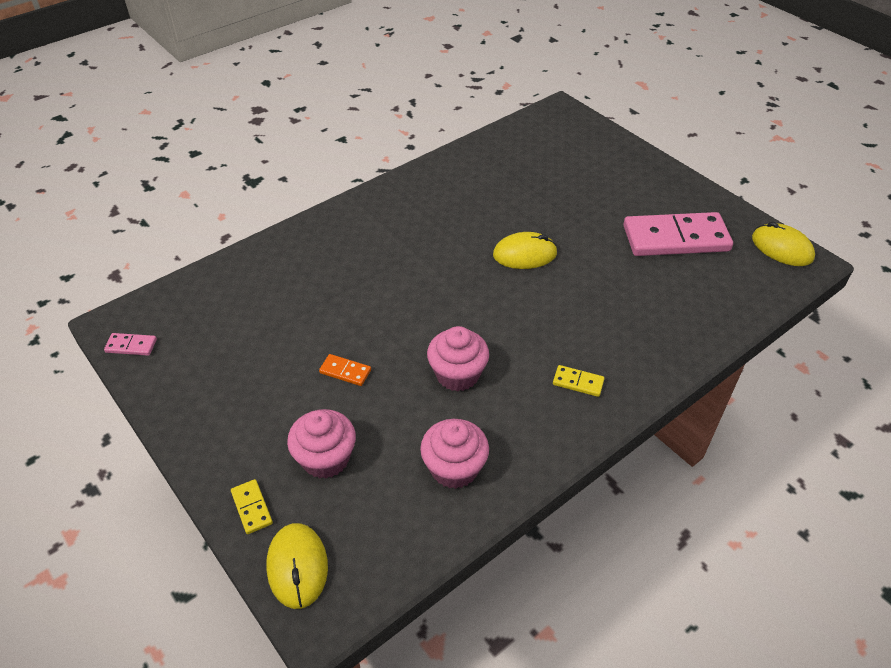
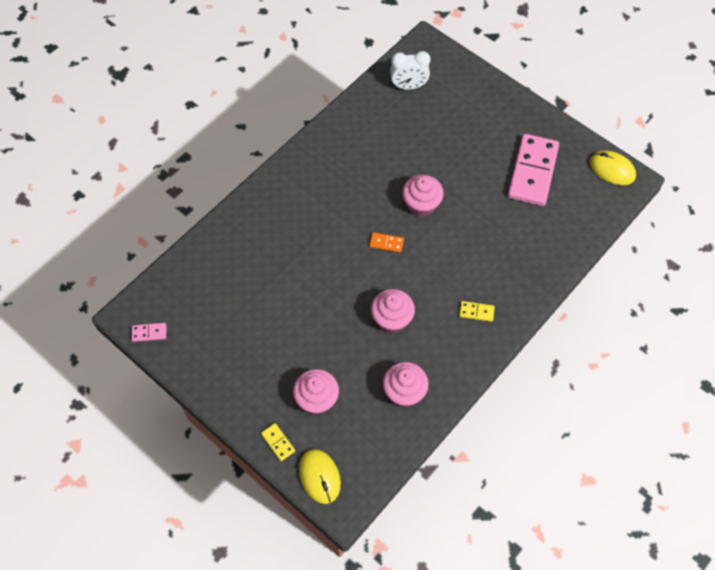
camera: 10 degrees left, 15 degrees up
orange domino [319,354,371,386] -> orange domino moved to [369,232,404,253]
yellow mouse [493,232,557,269] -> pink cupcake [402,175,444,217]
pink domino [623,212,733,256] -> pink domino turned 60 degrees counterclockwise [508,134,559,206]
none -> white clock [390,51,431,90]

